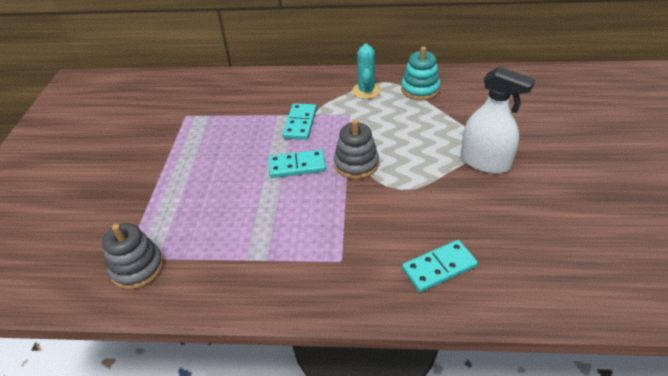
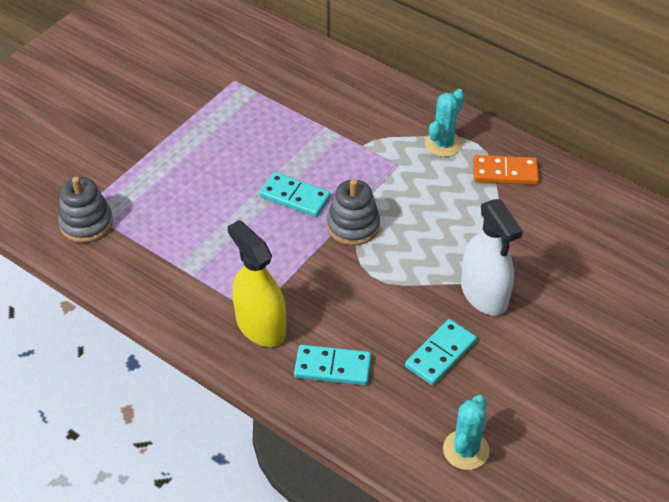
camera: 30 degrees right, 5 degrees up
turquoise domino [283,103,317,140] -> turquoise domino moved to [405,319,477,385]
turquoise stacking toy [401,46,441,100] -> orange domino [473,155,539,185]
none -> yellow spray bottle [228,220,286,347]
none -> turquoise cactus [443,395,489,470]

